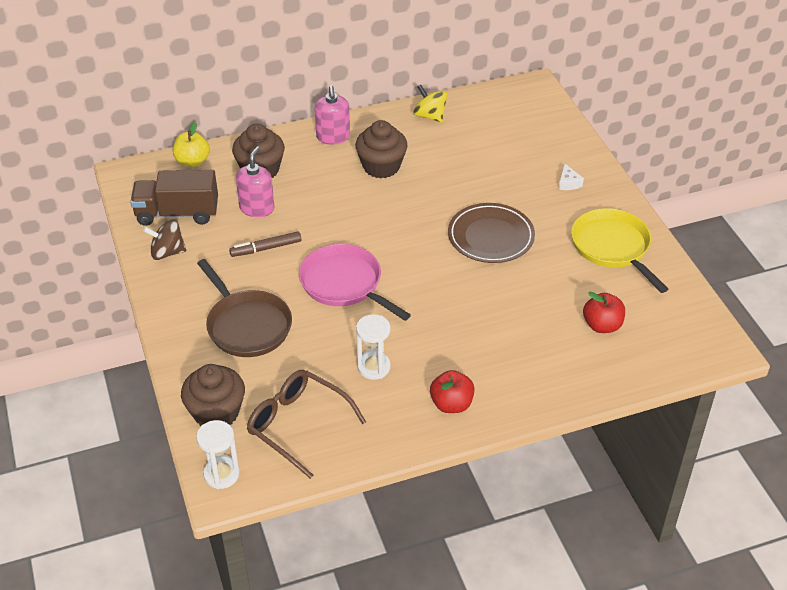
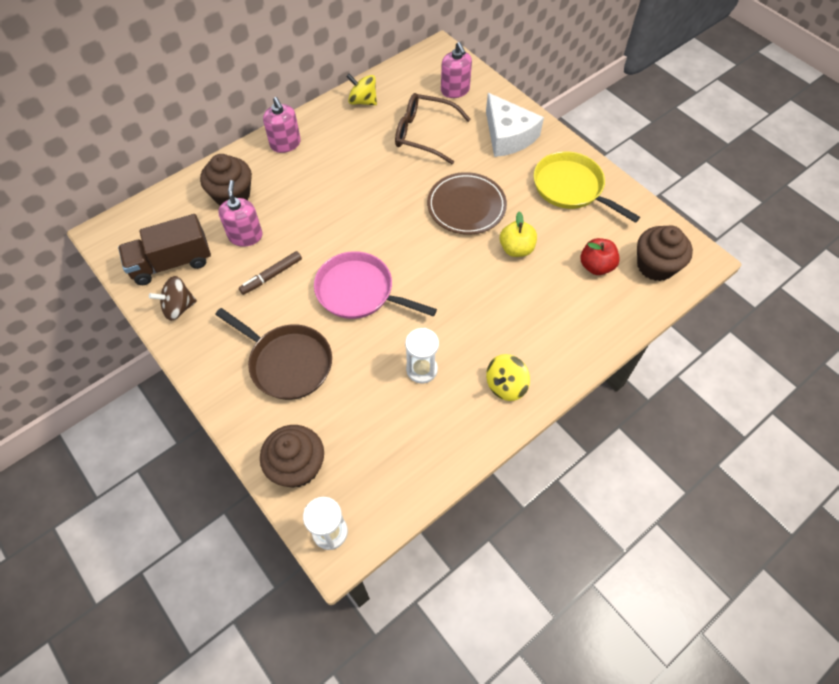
camera: 20 degrees left, 15 degrees up
yellow apple [173,122,210,167] -> yellow apple moved to [500,211,537,257]
brown glasses [247,370,366,479] -> brown glasses moved to [395,93,471,164]
brown cupcake [355,120,407,178] -> brown cupcake moved to [637,226,693,281]
red apple [430,370,474,413] -> yellow spinning top [486,354,530,401]
white cheese [559,163,584,190] -> white cheese [486,93,544,157], size x2.48
none -> pink soap dispenser [441,42,472,98]

